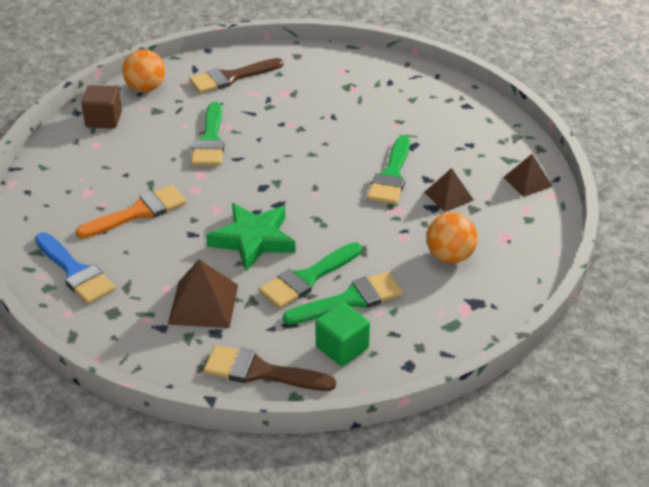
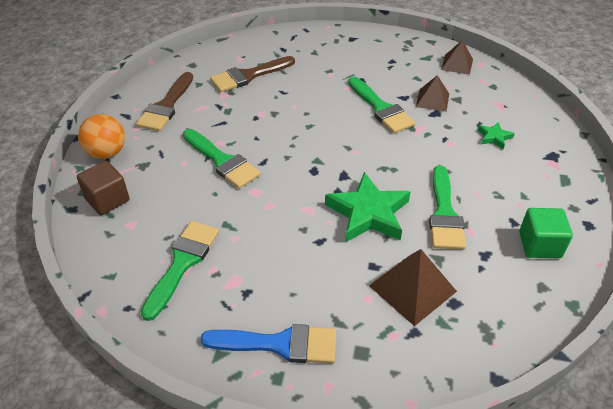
camera: 45 degrees left, 5 degrees up
orange brush [76,185,187,239] -> none
brown brush [204,345,336,391] -> brown brush moved to [210,56,295,92]
green brush [283,272,403,325] -> green brush moved to [141,221,219,321]
orange ball [426,212,478,263] -> green star [478,122,515,149]

